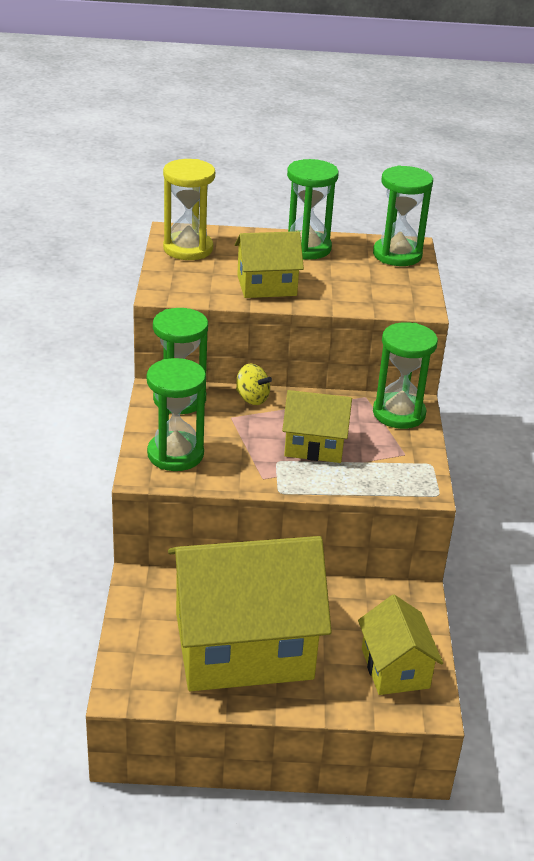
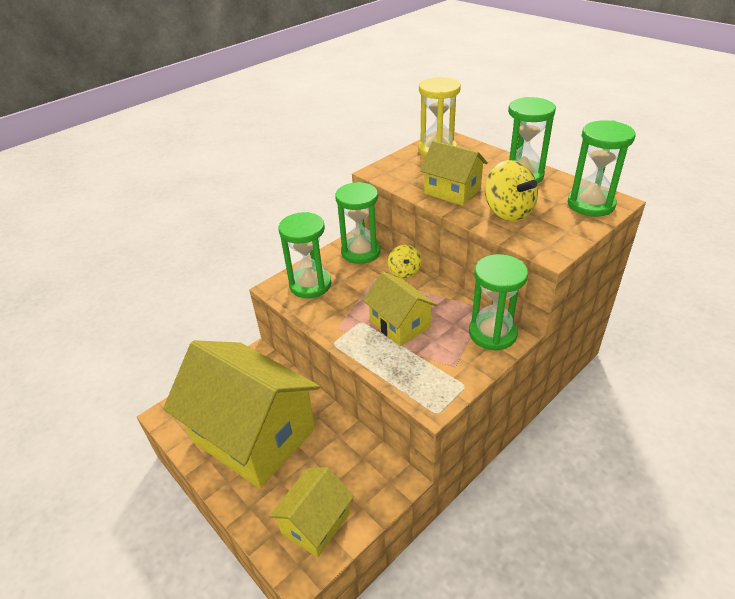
camera: 50 degrees right, 5 degrees up
none -> yellow spinning top [485,160,538,221]

